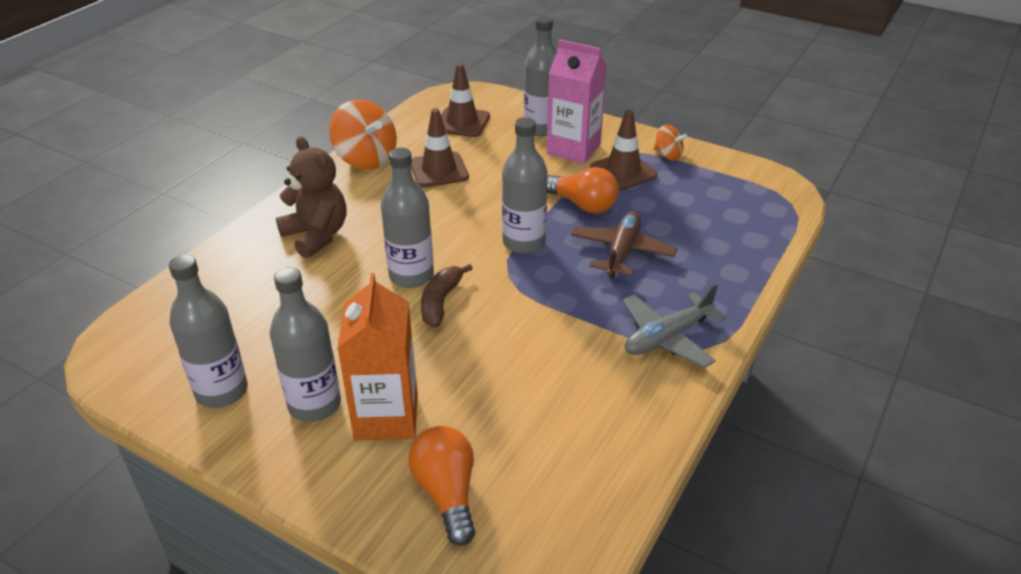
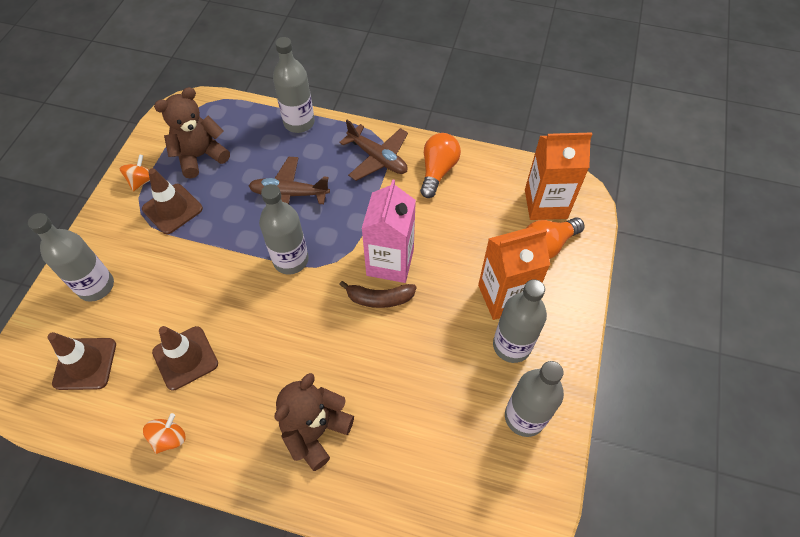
camera: 105 degrees left, 20 degrees up
orange spinning top [329,100,397,169] -> orange spinning top [143,413,186,454], size x0.53
grey bottle [381,148,434,288] -> grey bottle moved to [273,37,315,133]
pink carton [547,39,607,164] -> pink carton moved to [362,180,416,283]
orange light bulb [547,167,619,213] -> orange light bulb moved to [420,133,461,198]
grey plane [623,284,727,368] -> brown plane [339,120,408,181]
none -> brown teddy bear [154,87,230,179]
none -> orange carton [525,132,592,220]

